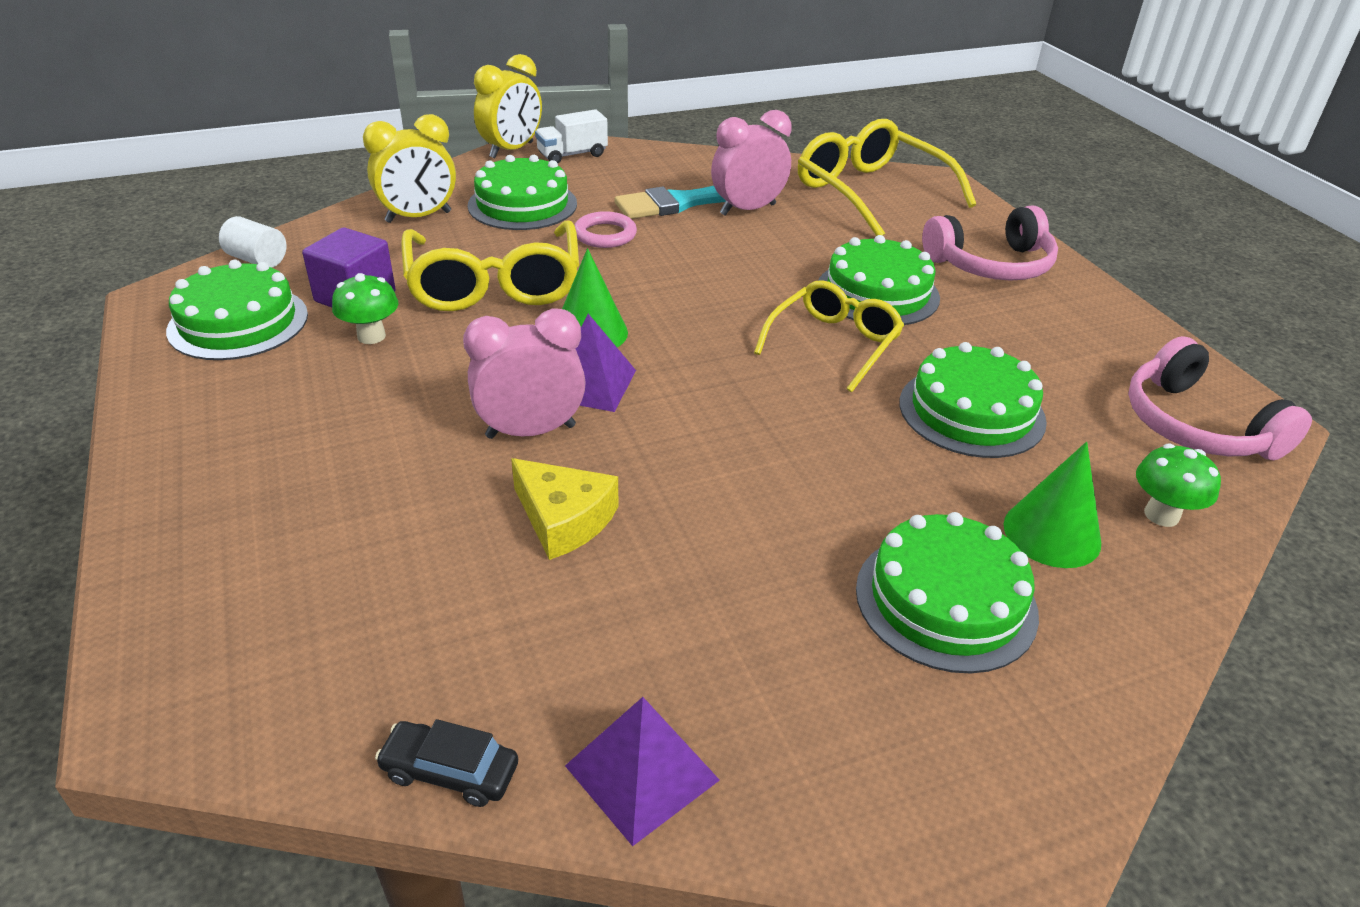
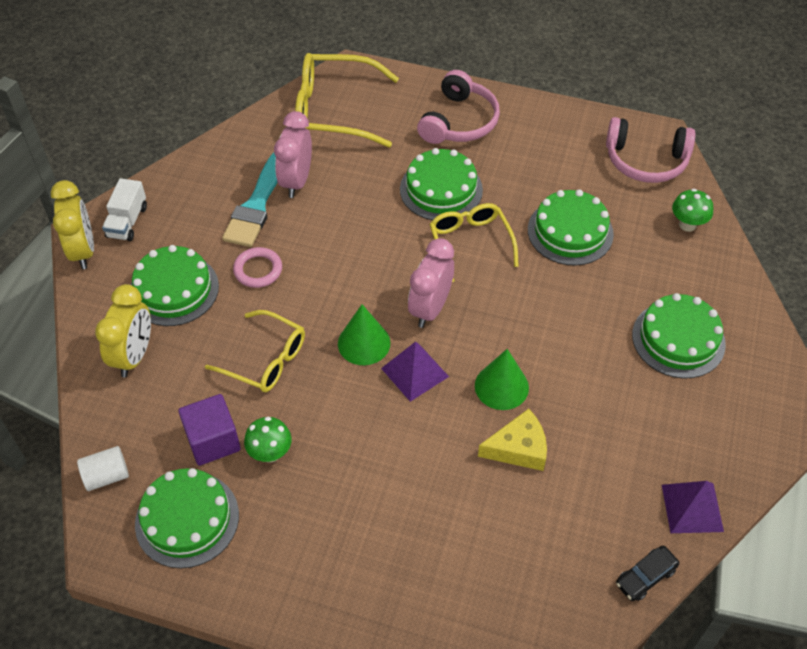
camera: 50 degrees left, 15 degrees up
yellow glasses [401,221,579,311] -> yellow glasses [205,310,305,392], size x0.65
pink clock [463,308,586,439] -> pink clock moved to [408,238,454,328]
green cone [1003,442,1101,568] -> green cone moved to [475,349,529,410]

